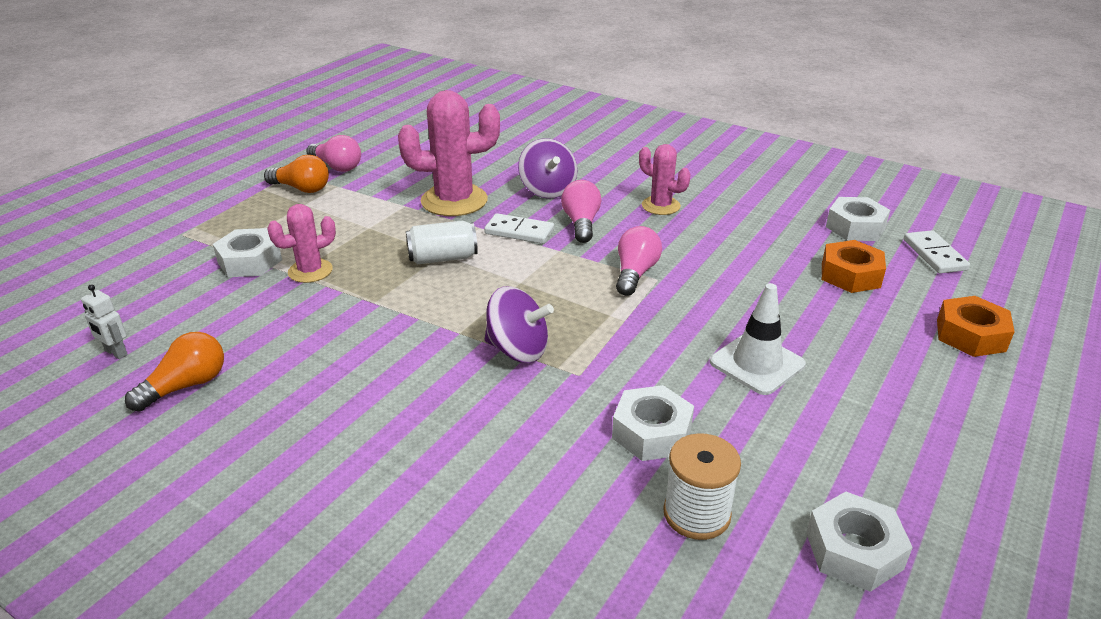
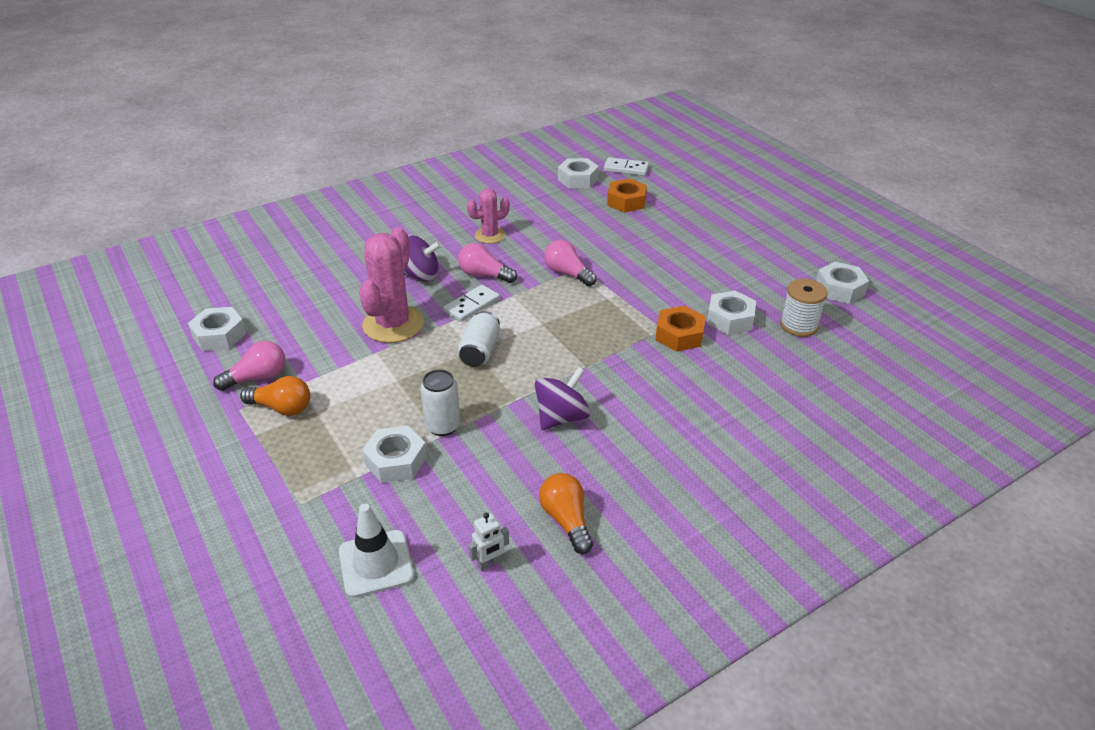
camera: 65 degrees left, 5 degrees up
orange light bulb [264,155,329,193] -> orange light bulb turned 60 degrees clockwise [240,376,310,416]
pink cactus [267,204,336,283] -> white can [420,369,461,436]
purple spinning top [485,286,554,363] -> purple spinning top moved to [535,367,590,430]
white traffic cone [710,283,806,395] -> white traffic cone moved to [339,504,414,598]
orange nut [937,296,1015,357] -> orange nut moved to [655,306,706,352]
none -> white nut [188,307,246,351]

